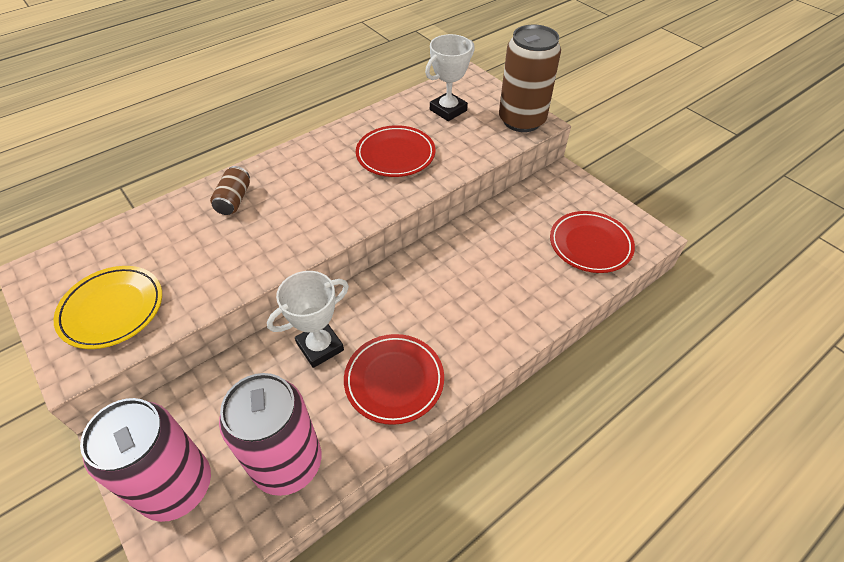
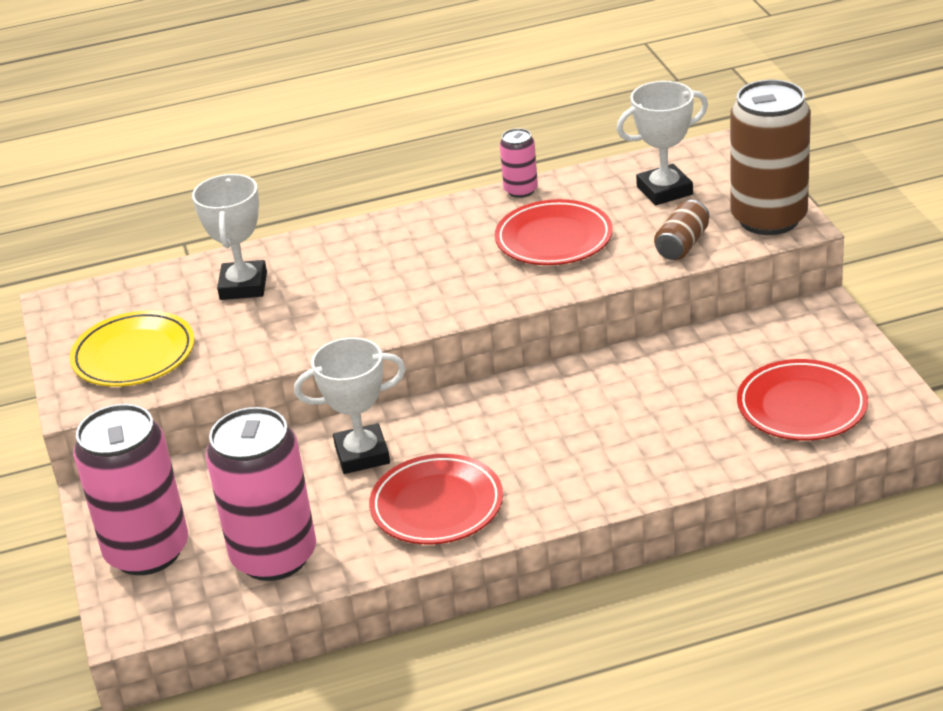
camera: 25 degrees right, 15 degrees down
brown can [210,166,250,215] -> brown can moved to [654,200,709,260]
none -> white trophy [192,174,267,300]
none -> pink can [500,128,538,198]

